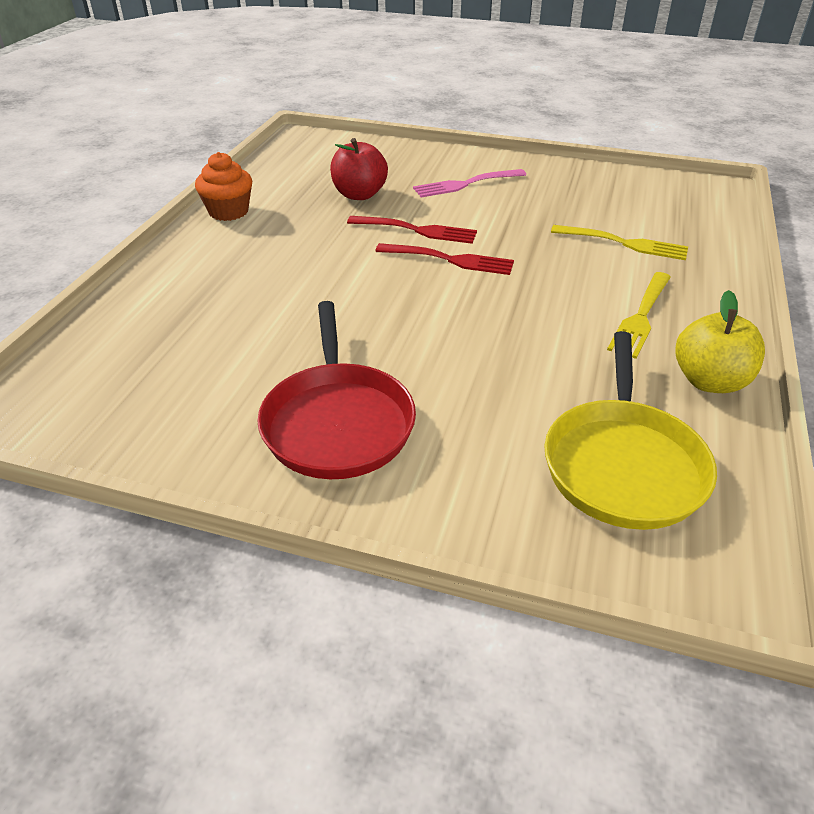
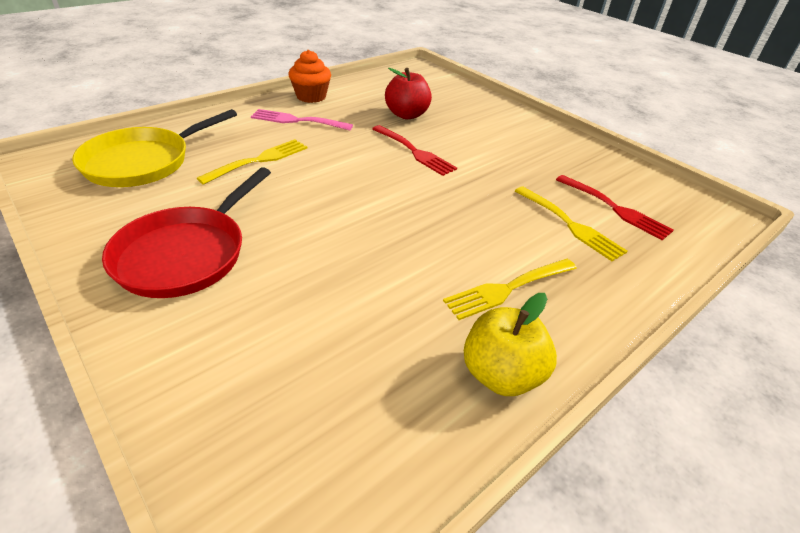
camera: 30 degrees right, 0 degrees up
red fork [375,243,514,275] -> red fork moved to [556,175,674,240]
pink fork [413,169,526,197] -> pink fork moved to [251,109,353,131]
yellow pan [544,331,717,530] -> yellow pan moved to [72,109,237,187]
none -> yellow fork [197,139,307,185]

